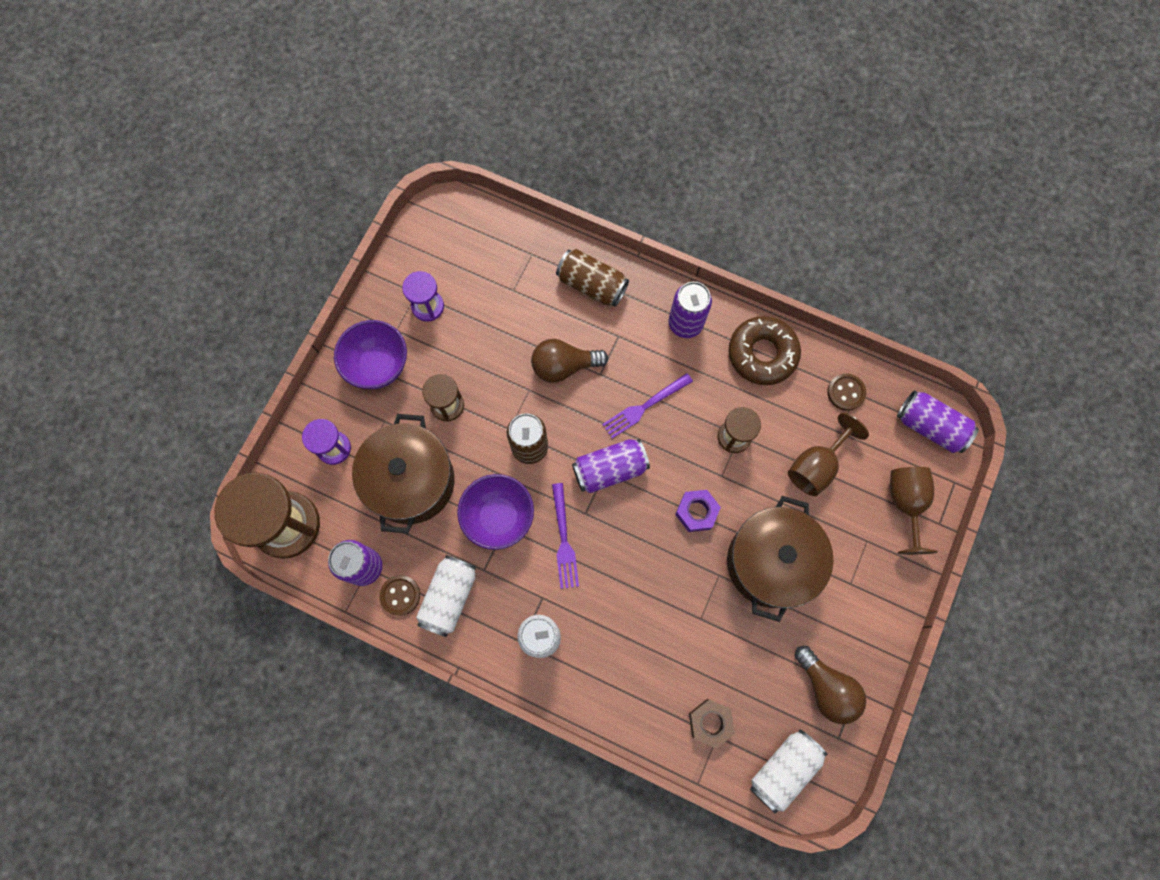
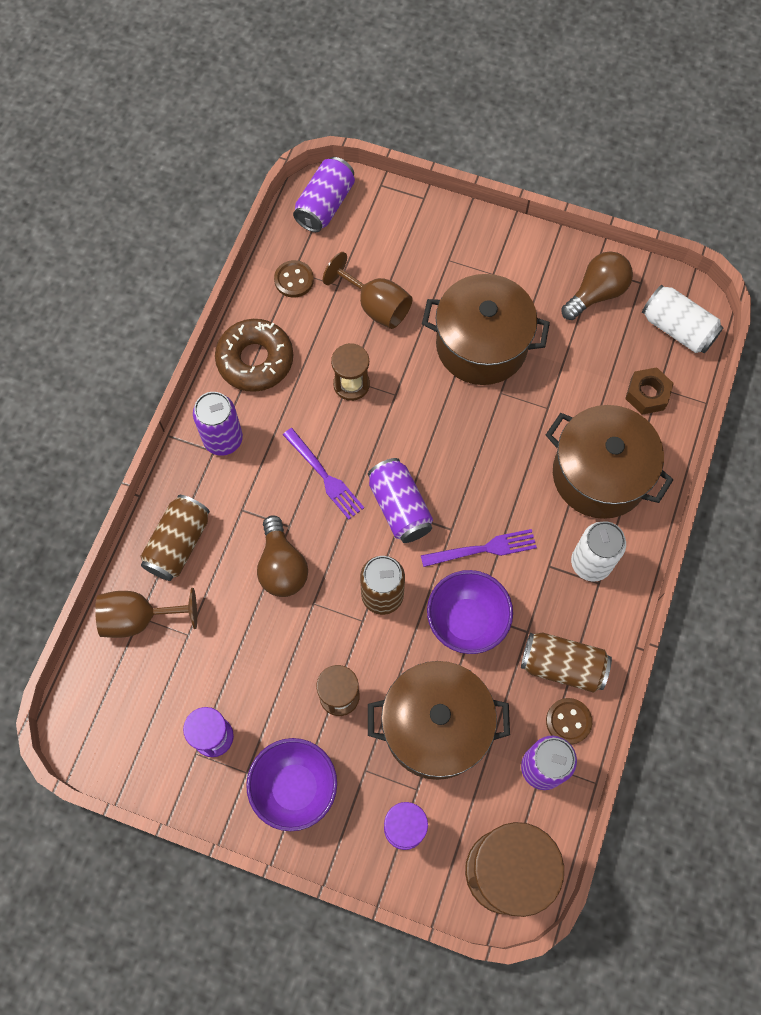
camera: 95 degrees left, 5 degrees down
white can [416,555,476,637] -> brown can [521,632,612,693]
purple nut [675,490,721,532] -> none
brown goblet [890,467,938,555] -> brown goblet moved to [95,588,197,638]
none -> brown pot [546,405,673,519]

